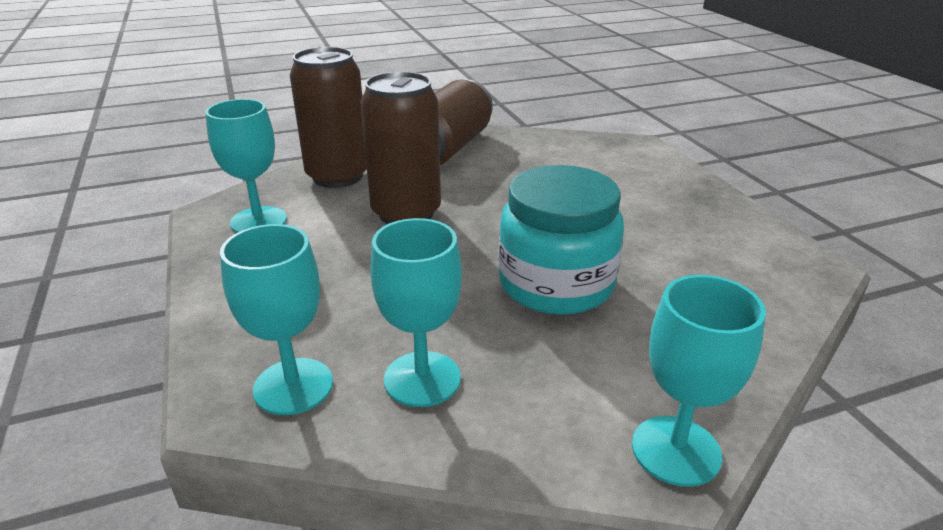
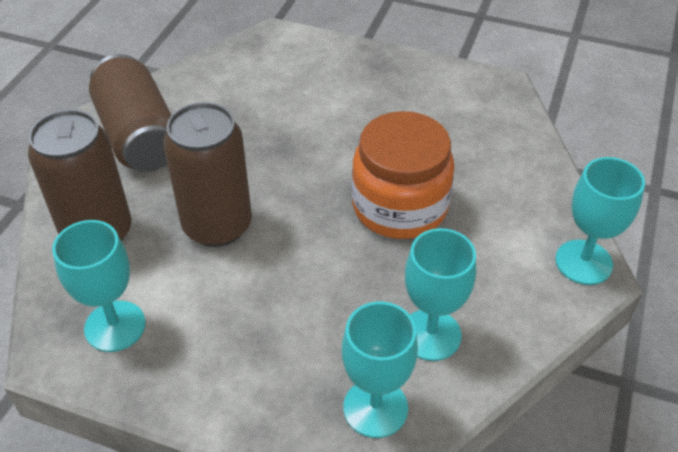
camera: 50 degrees left, 15 degrees up
turquoise jar [498,165,624,315] -> orange jar [352,111,455,239]

